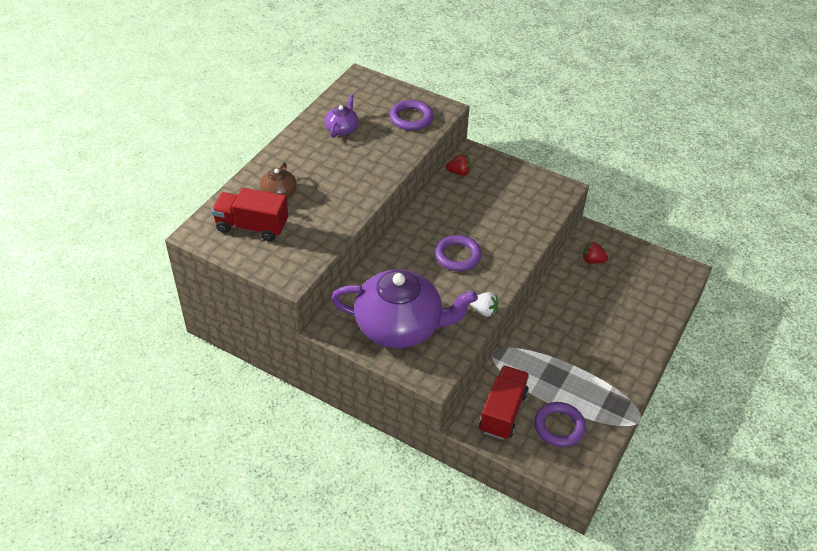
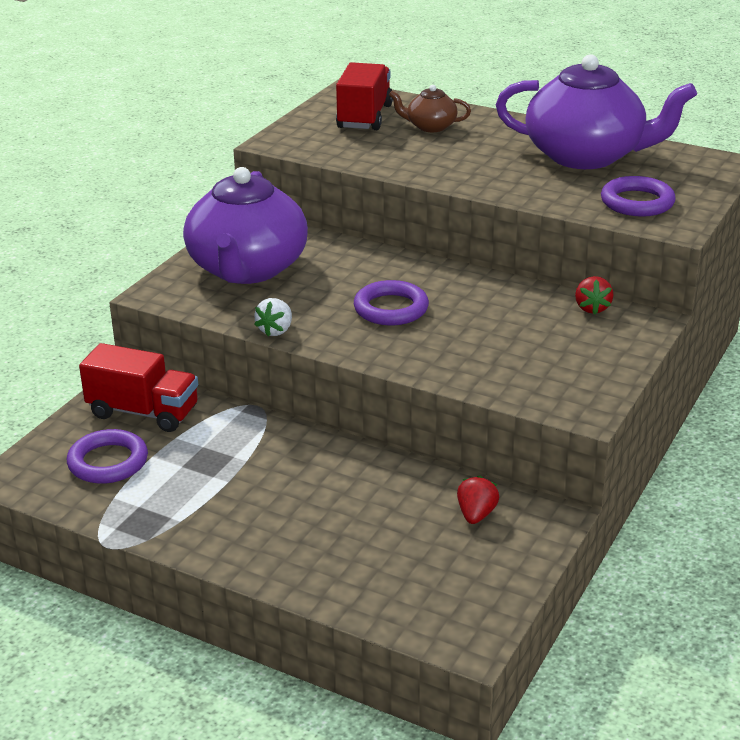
camera: 90 degrees right, 15 degrees down
purple teapot [325,94,359,138] -> purple teapot [496,54,697,169], size x2.26

